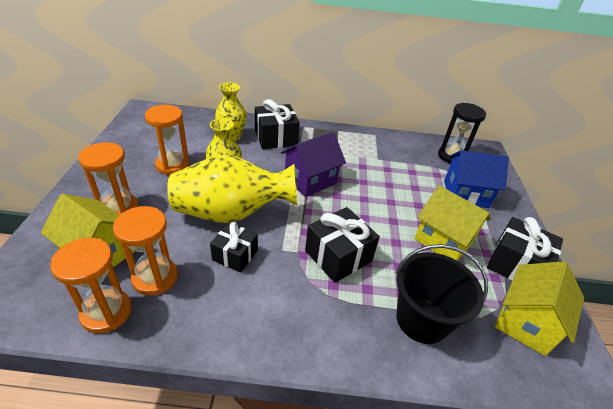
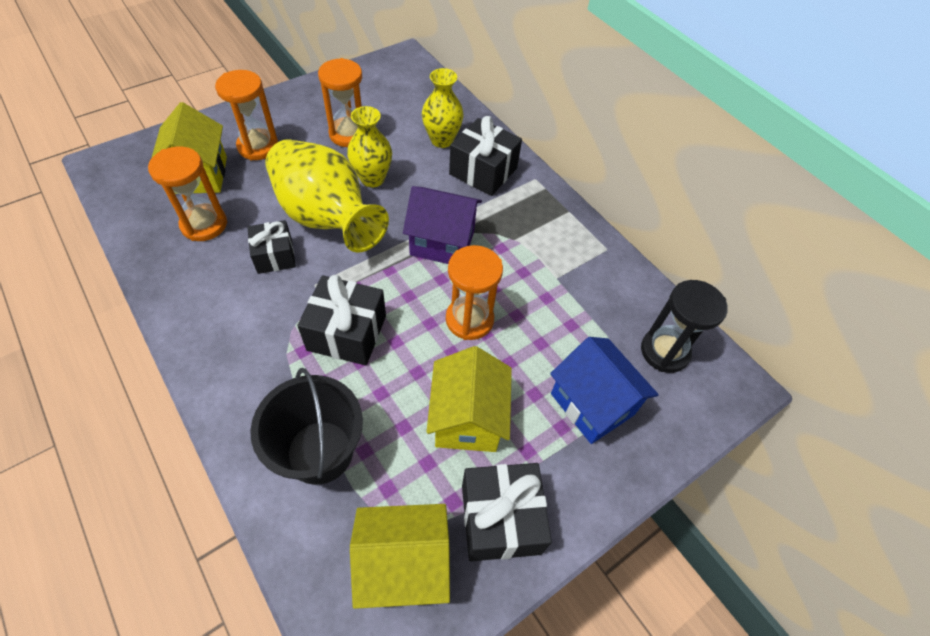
camera: 50 degrees right, 15 degrees up
orange hourglass [50,238,132,333] -> orange hourglass moved to [446,245,503,340]

